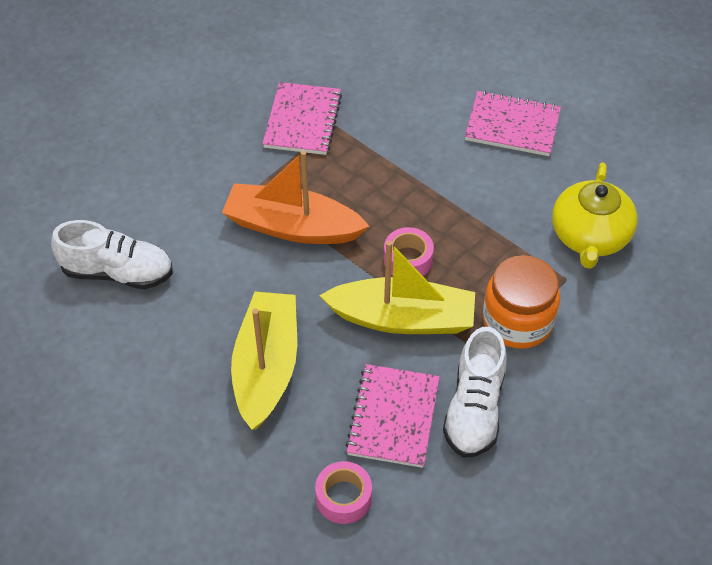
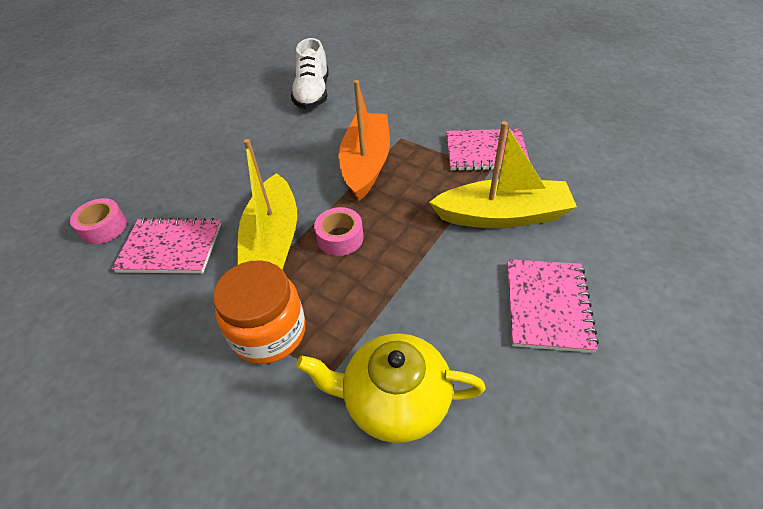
camera: 85 degrees right, 5 degrees down
yellow boat [231,292,297,430] -> yellow boat moved to [429,121,577,228]
white shoe [443,327,507,458] -> none

